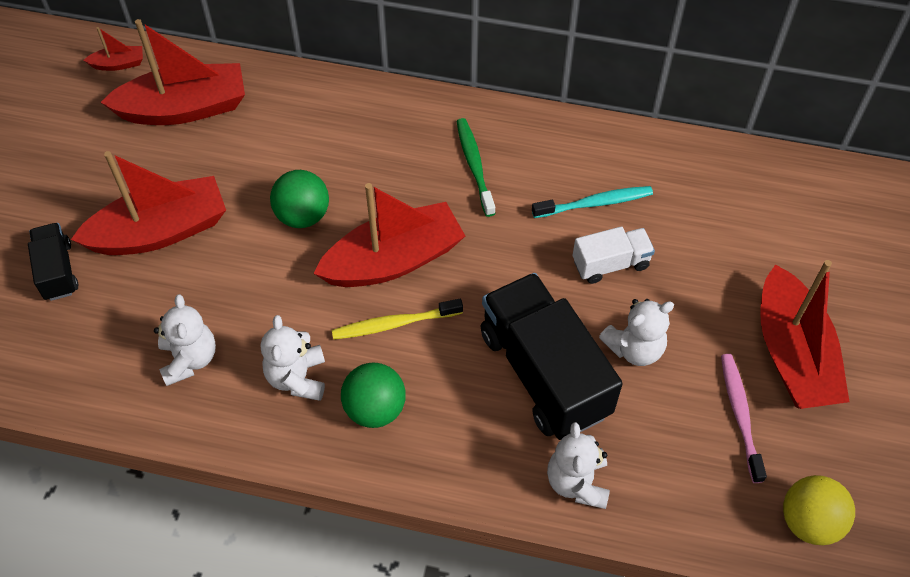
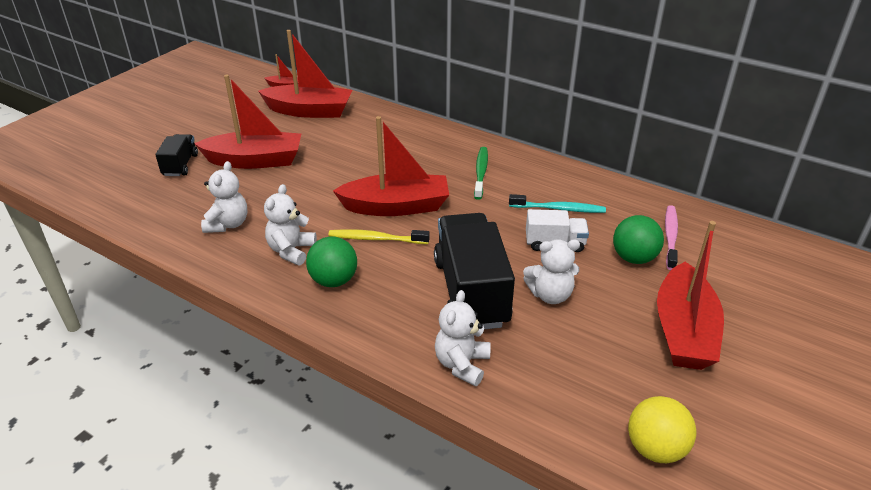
camera: 20 degrees right, 20 degrees down
green ball [270,170,329,228] -> green ball moved to [613,215,664,264]
pink toothbrush [721,354,767,483] -> pink toothbrush moved to [665,205,678,270]

